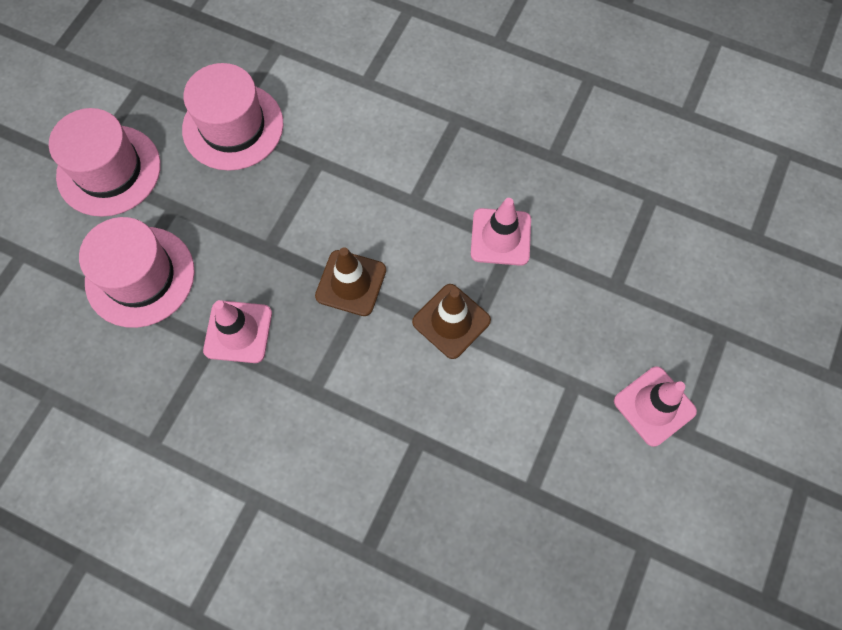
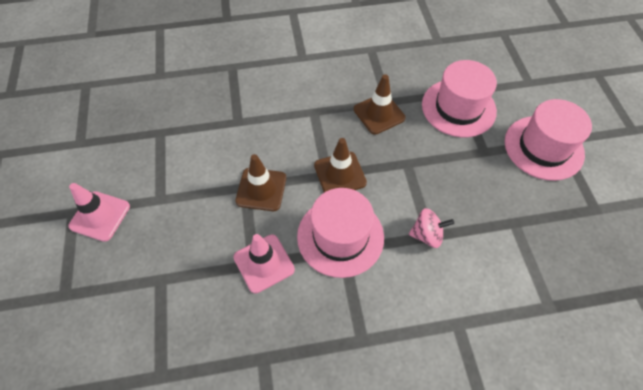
camera: 145 degrees right, 10 degrees down
pink hat [182,63,284,171] -> pink hat moved to [297,188,384,278]
pink traffic cone [203,300,272,363] -> brown traffic cone [354,74,406,135]
none -> pink spinning top [409,208,454,248]

